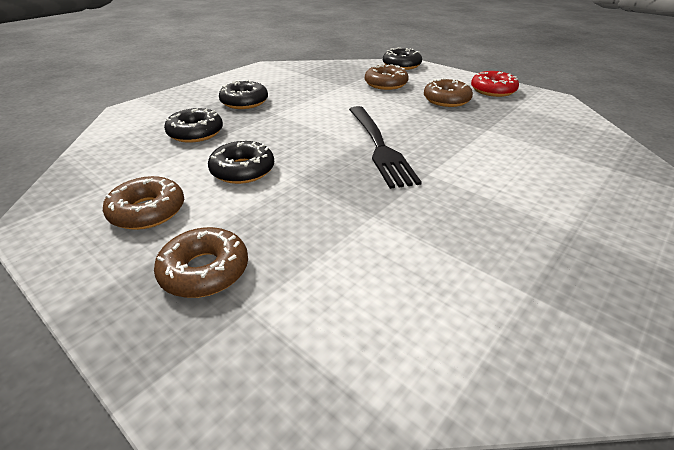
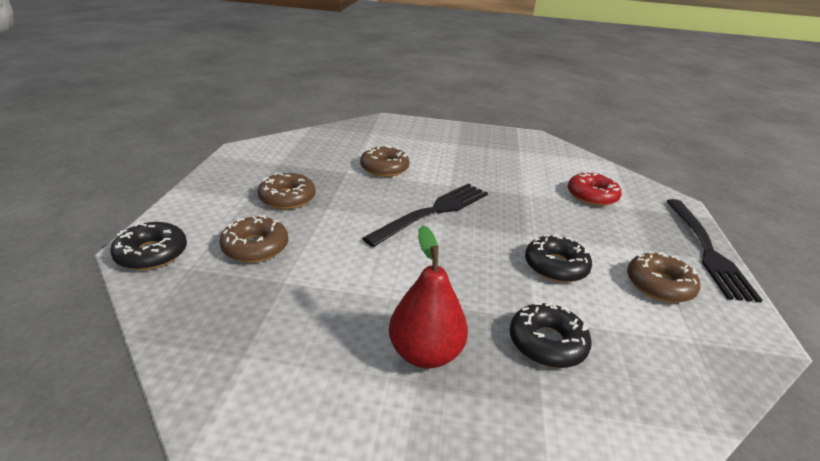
camera: 125 degrees left, 5 degrees down
brown donut [154,227,248,298] -> brown donut moved to [360,145,410,177]
black donut [219,80,268,109] -> red pear [389,225,468,368]
red donut [471,71,519,97] -> red donut moved to [567,171,622,206]
none -> black fork [666,199,762,302]

